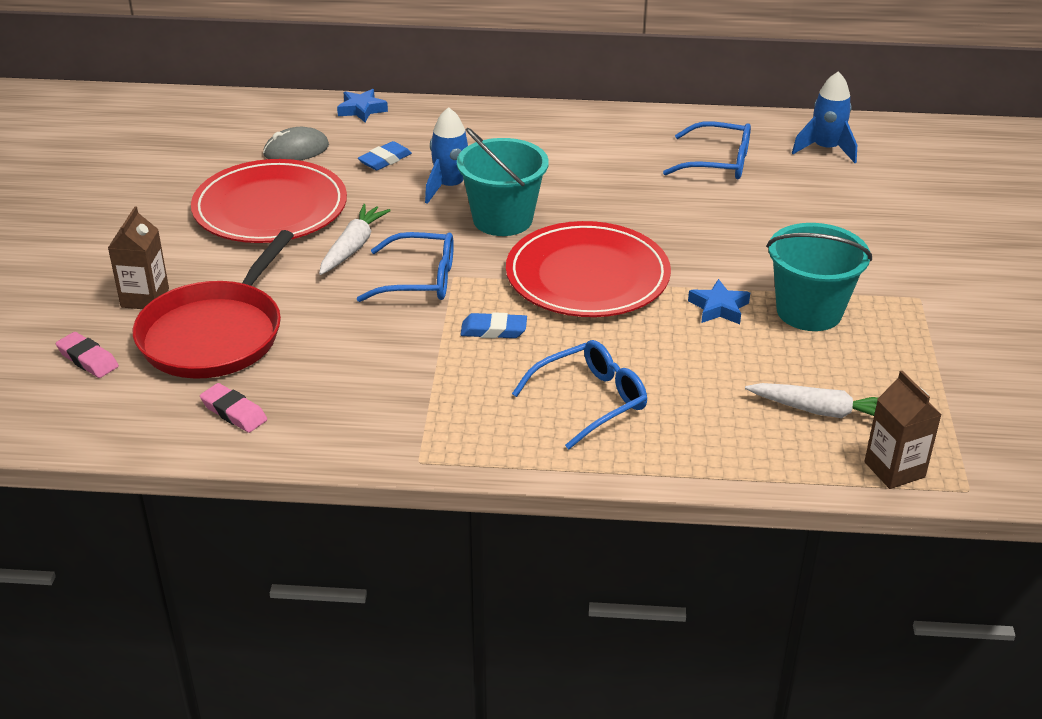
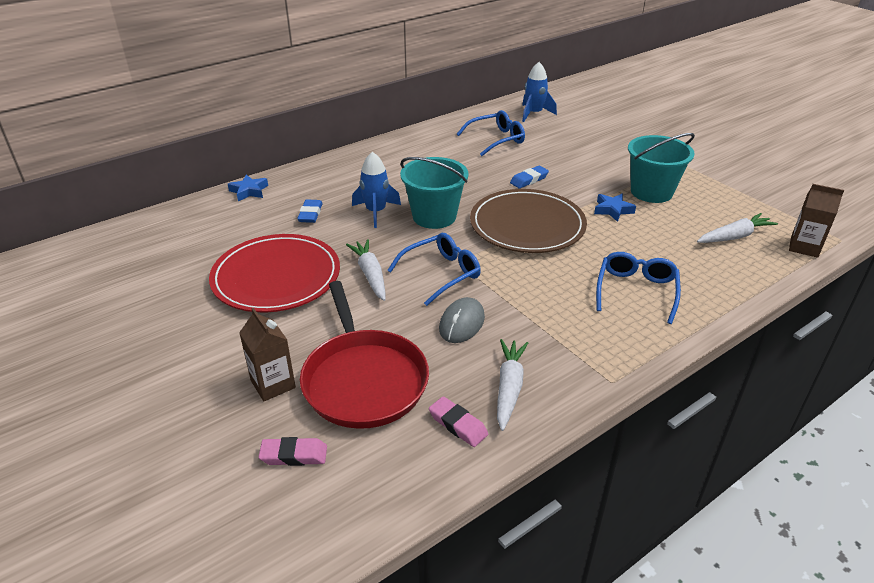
camera: 40 degrees left, 0 degrees up
pink eraser [200,383,267,433] -> pink eraser turned 45 degrees clockwise [429,396,488,447]
grey mouse [263,127,329,160] -> grey mouse moved to [439,297,485,343]
blue eraser [460,312,527,339] -> blue eraser moved to [510,166,549,189]
red plate [506,221,671,317] -> brown plate [470,189,587,253]
none -> white carrot [497,339,528,431]

